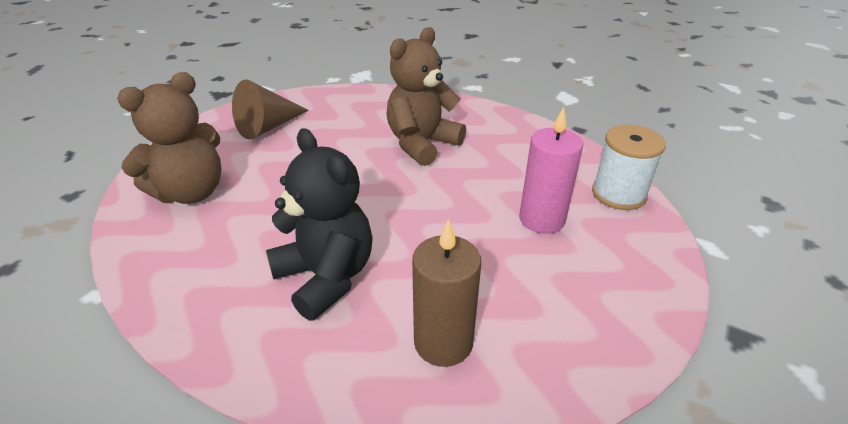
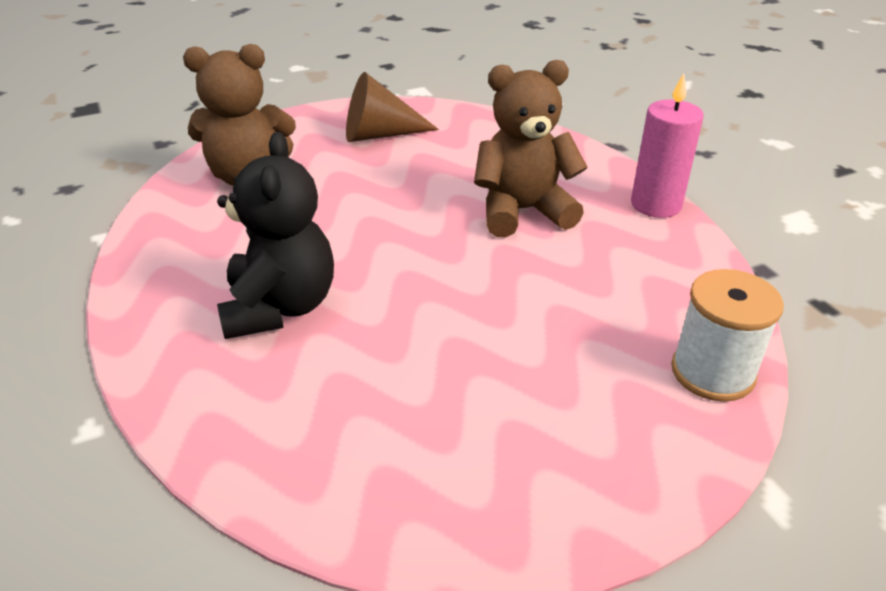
camera: 35 degrees right, 0 degrees up
brown candle [412,219,481,367] -> none
pink candle [519,107,583,234] -> pink candle moved to [631,73,704,218]

